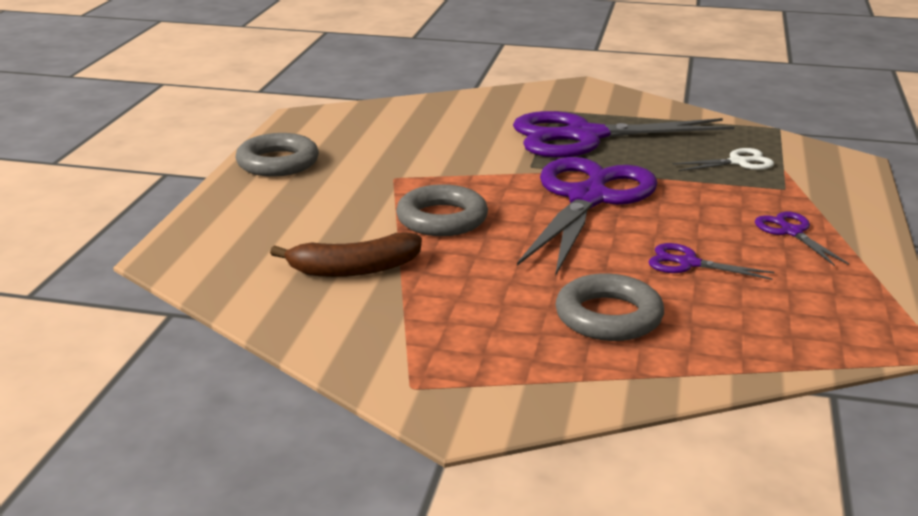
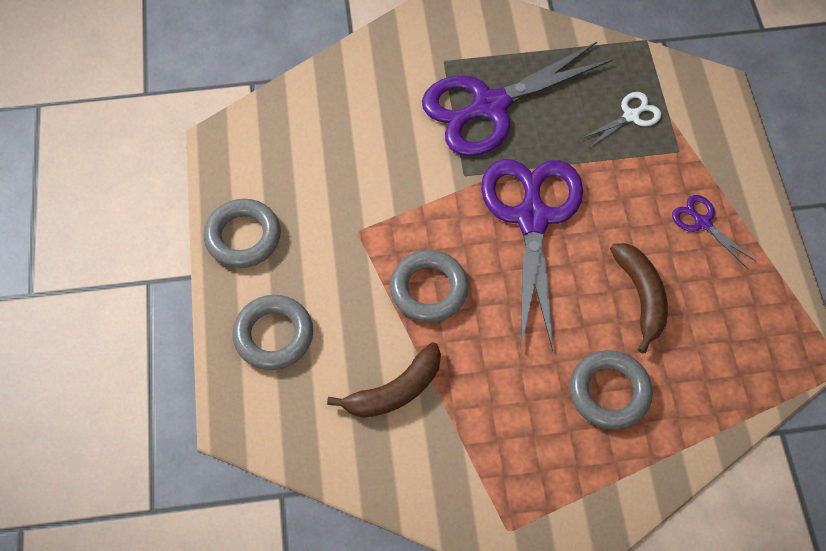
camera: 20 degrees left, 35 degrees up
purple scissors [648,243,775,280] -> brown banana [610,243,668,354]
none -> grey ring [232,295,313,370]

